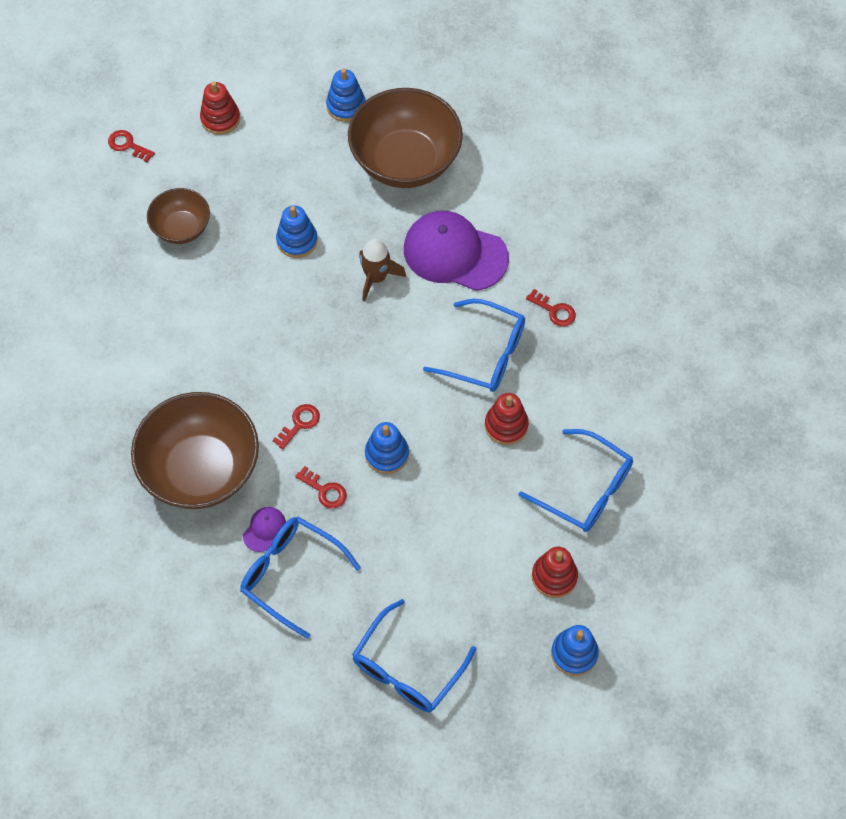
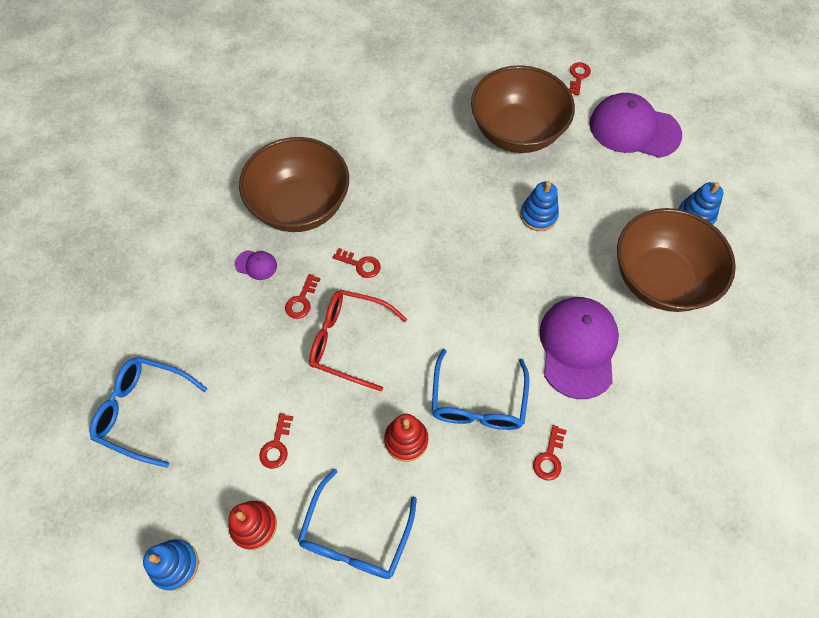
camera: 75 degrees right, 0 degrees up
brown bowl [147,188,210,244] -> brown bowl [471,65,575,153], size x1.84
red stacking toy [200,81,240,135] -> purple cap [589,93,682,158]
blue glasses [240,517,361,639] -> none
brown rocket [359,239,406,302] -> none
blue stacking toy [365,422,409,474] -> red glasses [309,290,407,391]
none -> red key [259,413,293,469]

